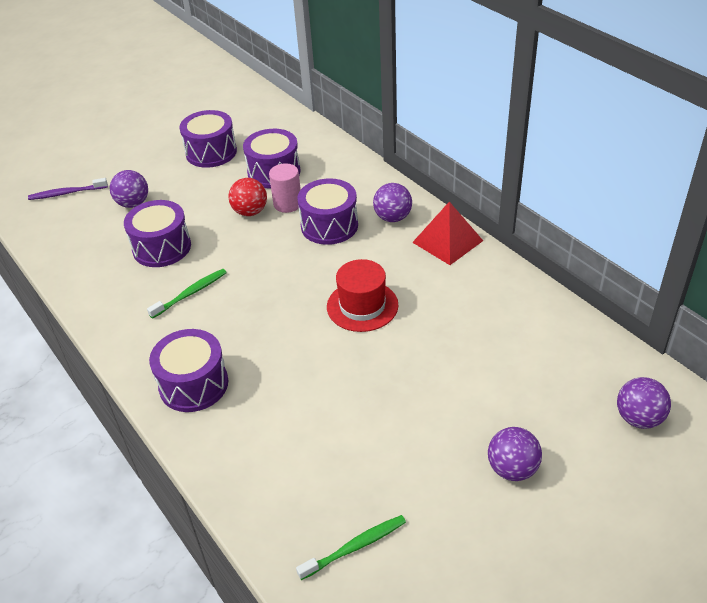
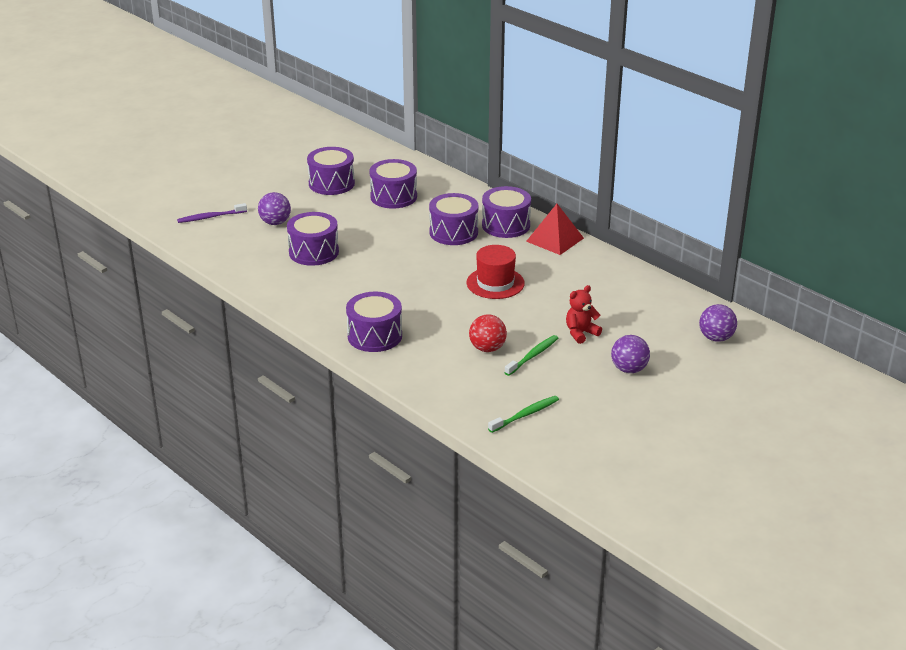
camera: 10 degrees left, 10 degrees down
green toothbrush [147,269,227,319] -> green toothbrush moved to [504,335,558,376]
red ball [228,178,267,216] -> red ball moved to [469,314,507,352]
pink cylinder [269,163,301,213] -> none
purple ball [373,183,412,222] -> purple drum [482,186,531,238]
none -> red teddy bear [566,285,602,344]

